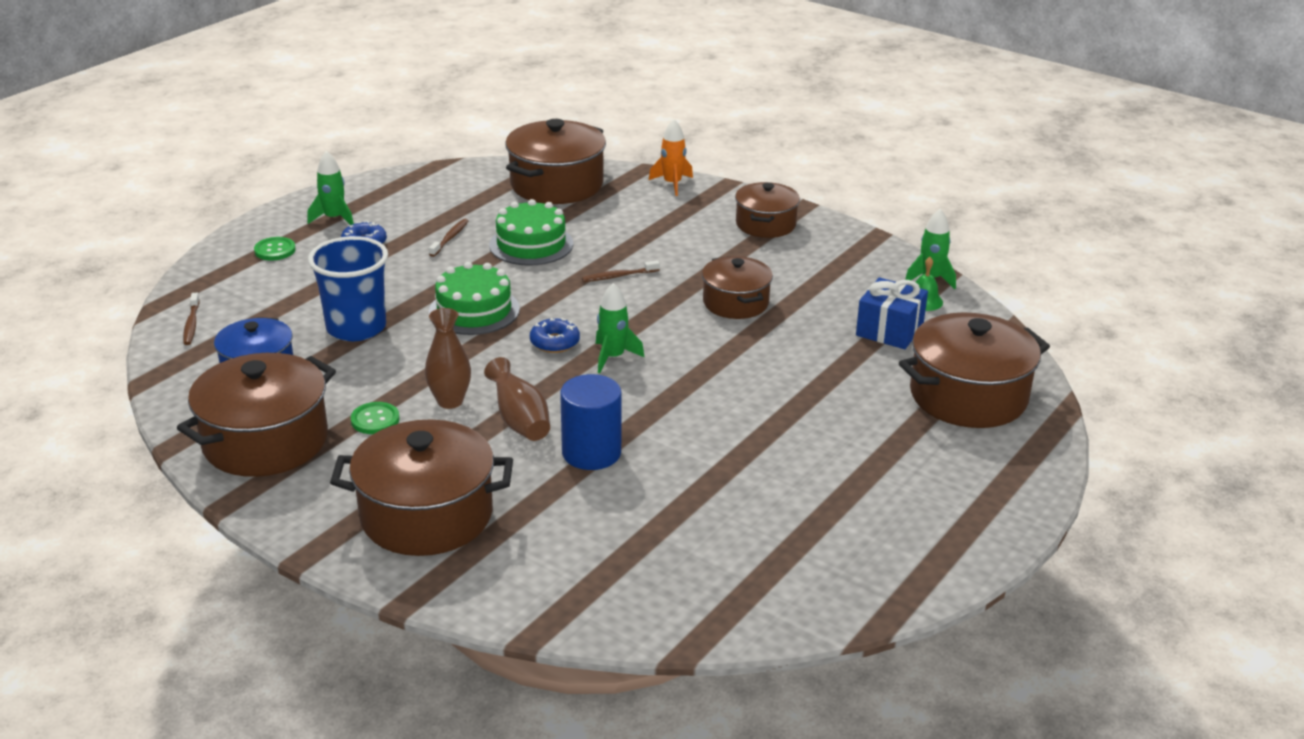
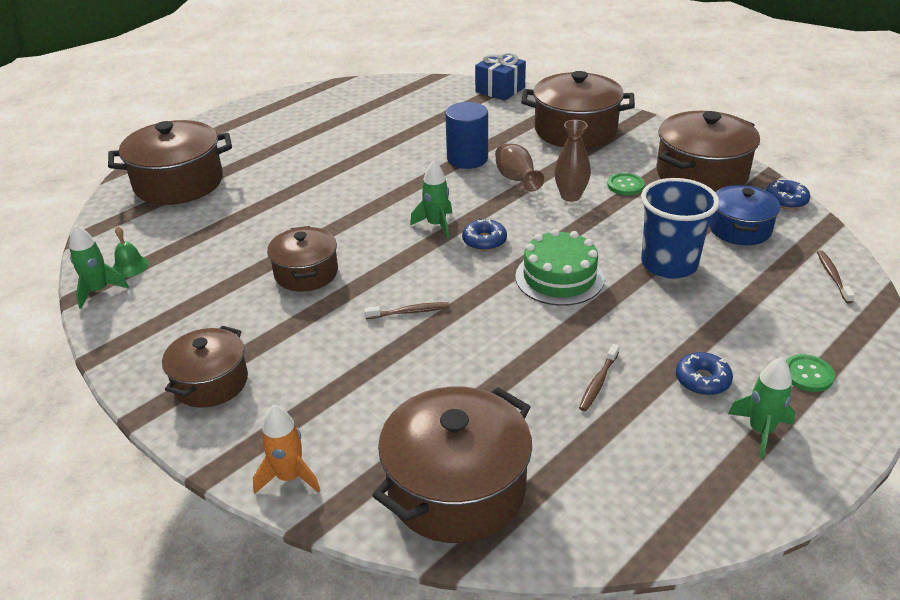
camera: 170 degrees left, 5 degrees up
green cake [489,199,573,266] -> none
blue gift [856,277,928,349] -> blue gift moved to [475,52,526,101]
none -> blue donut [766,180,810,209]

